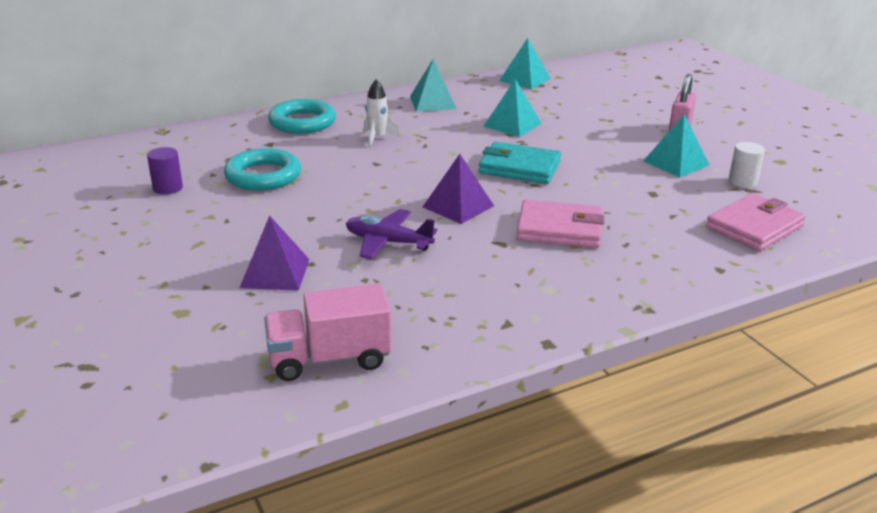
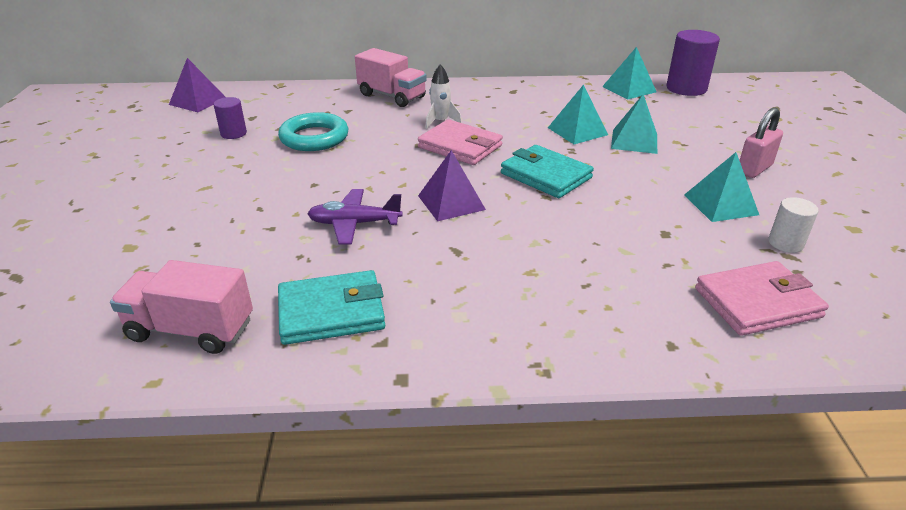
camera: 25 degrees right, 5 degrees up
purple pyramid [240,215,309,291] -> purple pyramid moved to [169,58,225,112]
turquoise ring [268,99,336,134] -> pink truck [355,48,427,107]
purple plane [346,209,437,259] -> purple plane turned 45 degrees counterclockwise [307,189,403,245]
turquoise pyramid [410,59,456,112] -> turquoise pyramid moved to [611,94,657,154]
pink wallet [516,200,605,248] -> pink wallet moved to [418,119,503,165]
none -> turquoise wallet [278,270,385,345]
none -> purple cylinder [666,30,720,96]

